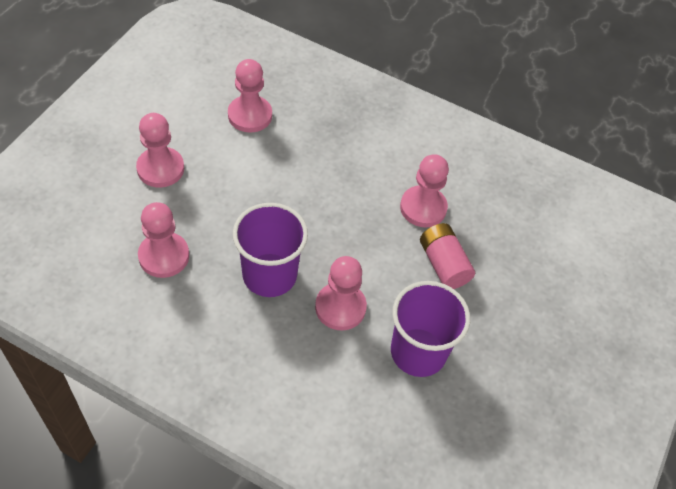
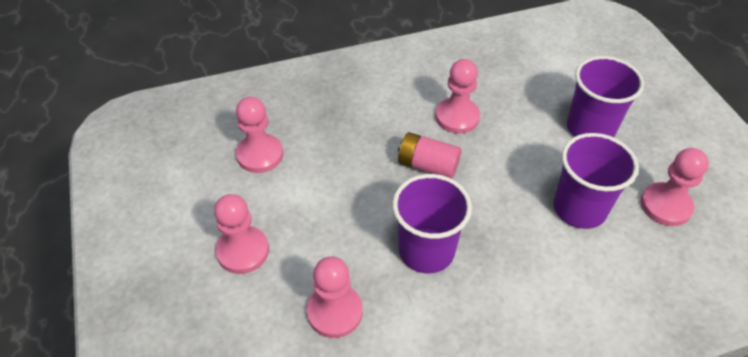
camera: 40 degrees left, 5 degrees down
pink pawn [315,256,367,330] -> pink pawn moved to [641,148,709,226]
pink battery [420,223,475,289] -> pink battery moved to [398,132,462,179]
none -> purple cup [567,56,644,137]

